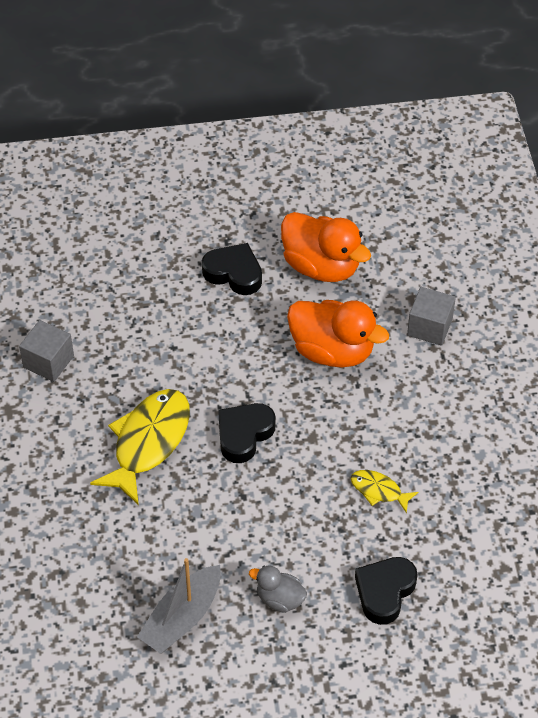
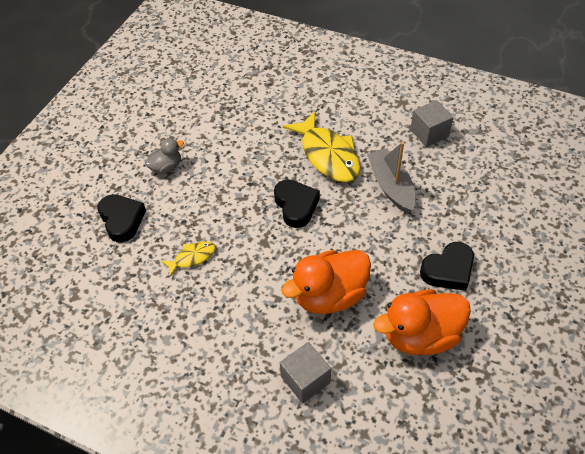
camera: 125 degrees right, 0 degrees up
grey boat [137,558,221,654] -> grey boat moved to [367,142,415,213]

